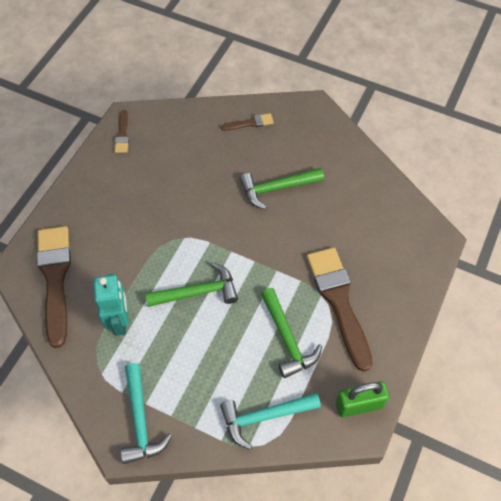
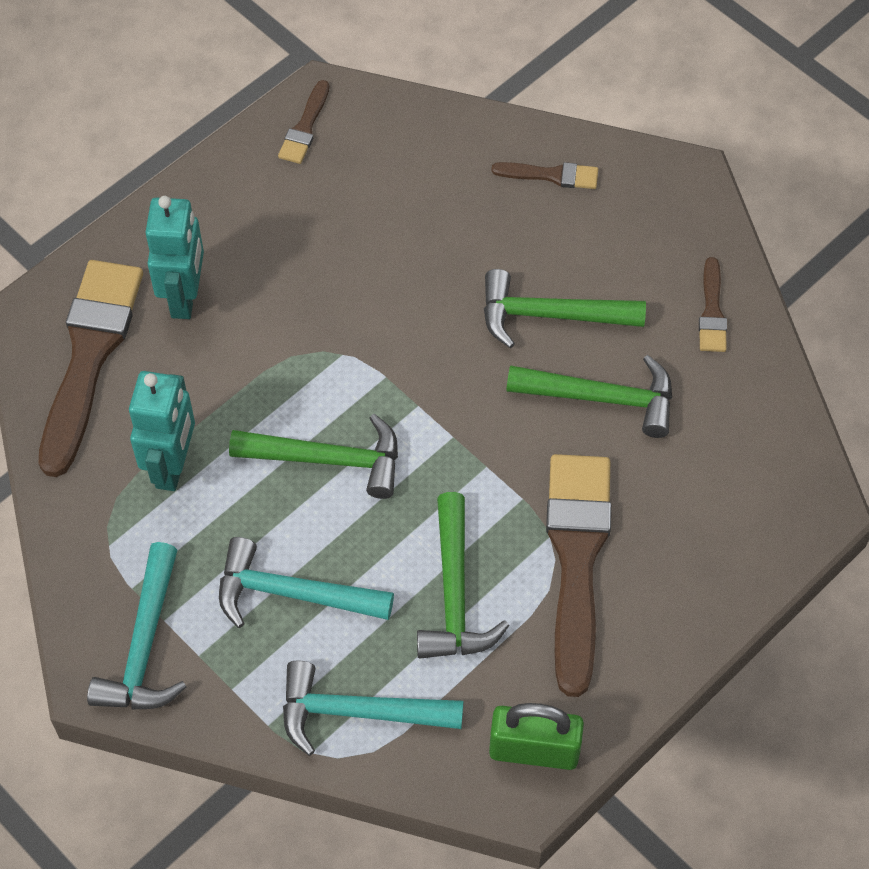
camera: 20 degrees right, 0 degrees up
none -> turquoise robot [145,196,204,319]
none -> turquoise hammer [219,537,394,628]
none -> green hammer [506,355,672,438]
none -> brown brush [699,257,727,352]

